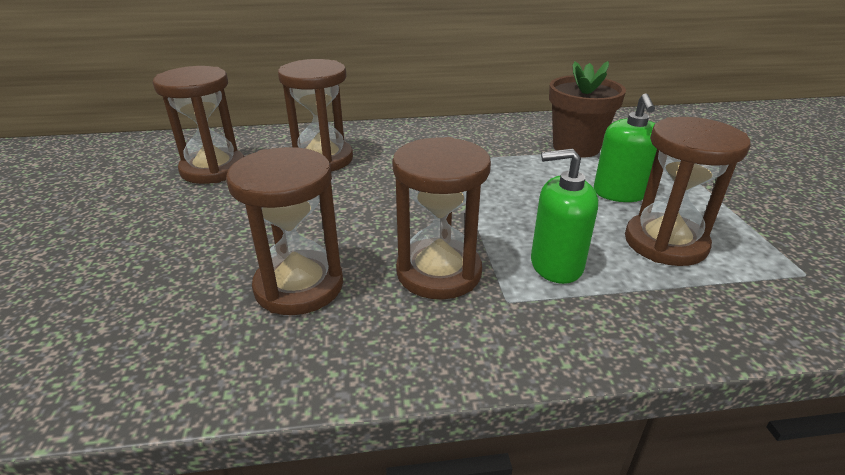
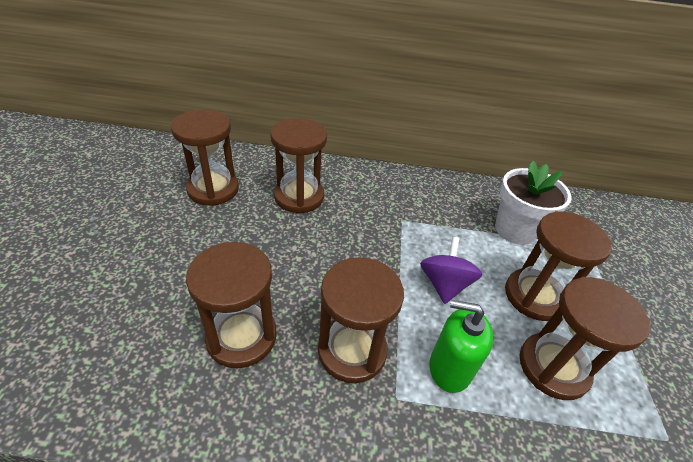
camera: 10 degrees right, 10 degrees up
brown flower pot [549,61,626,158] -> white flower pot [495,161,572,245]
green soap dispenser [594,93,657,202] -> brown hourglass [505,211,612,321]
none -> purple spinning top [420,237,482,304]

